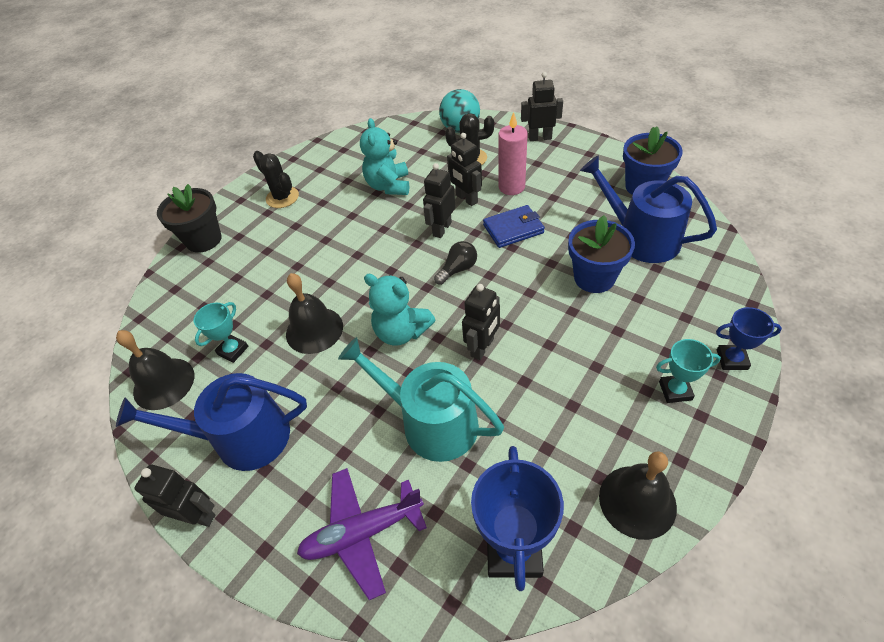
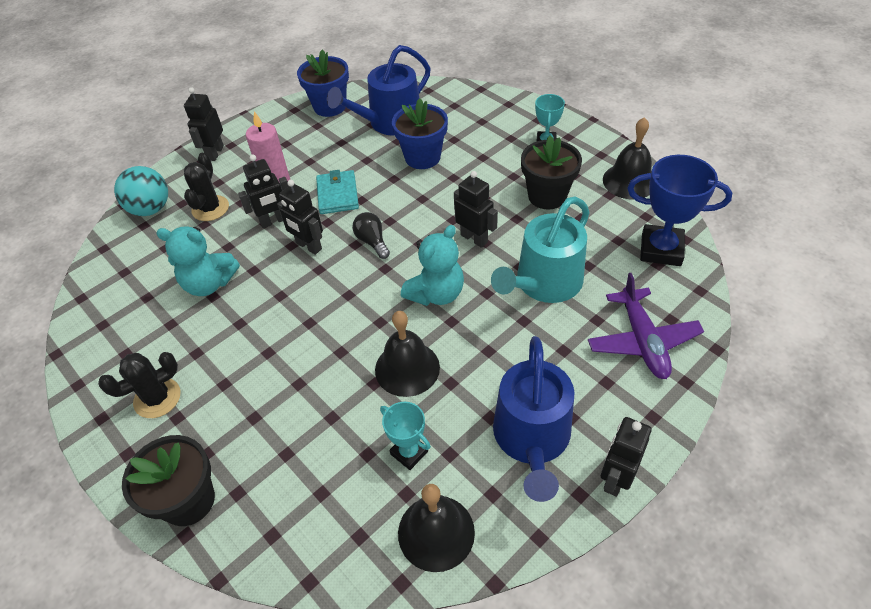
camera: 80 degrees left, 0 degrees up
blue wallet [483,205,545,248] -> turquoise wallet [316,170,359,214]
blue trophy [716,307,782,370] -> none
none -> black flower pot [521,136,582,209]

